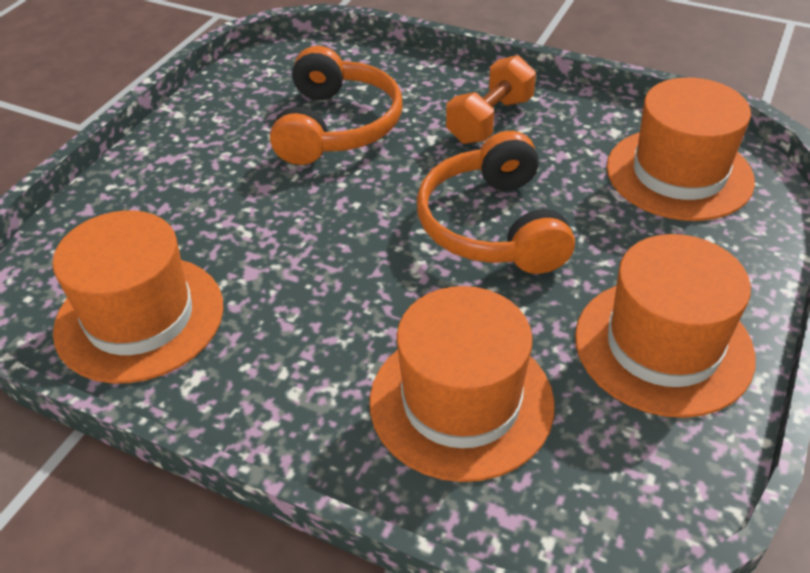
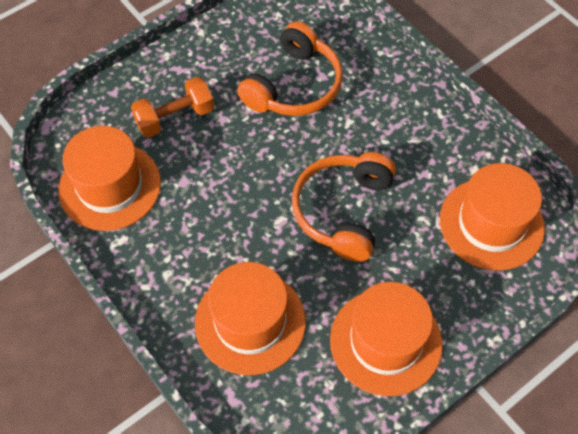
camera: 25 degrees right, 15 degrees up
orange dumbbell [446,55,536,144] -> orange dumbbell moved to [131,77,214,138]

